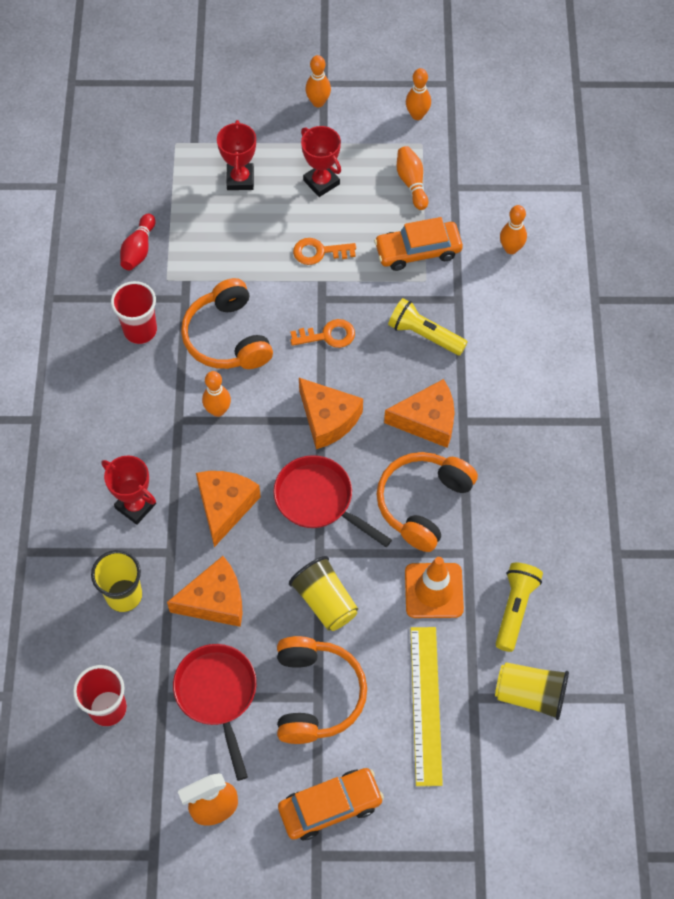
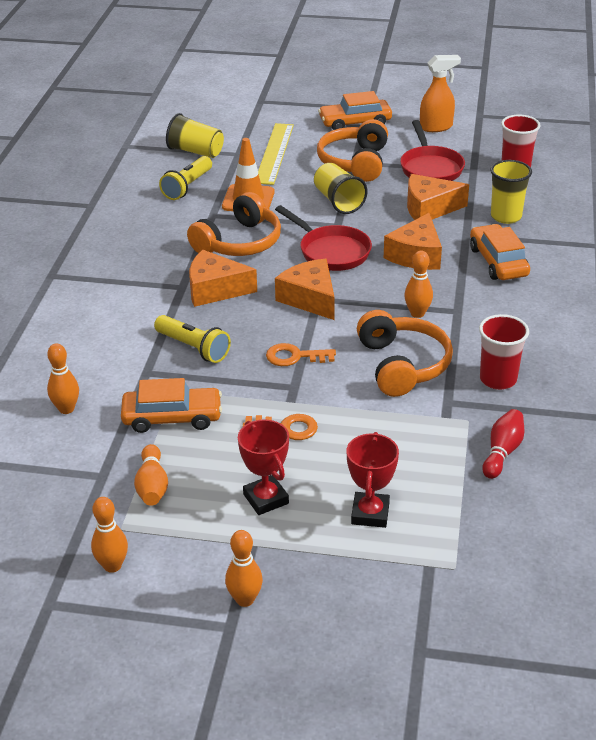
camera: 170 degrees left, 25 degrees down
red trophy [101,455,156,525] -> orange car [470,224,530,280]

